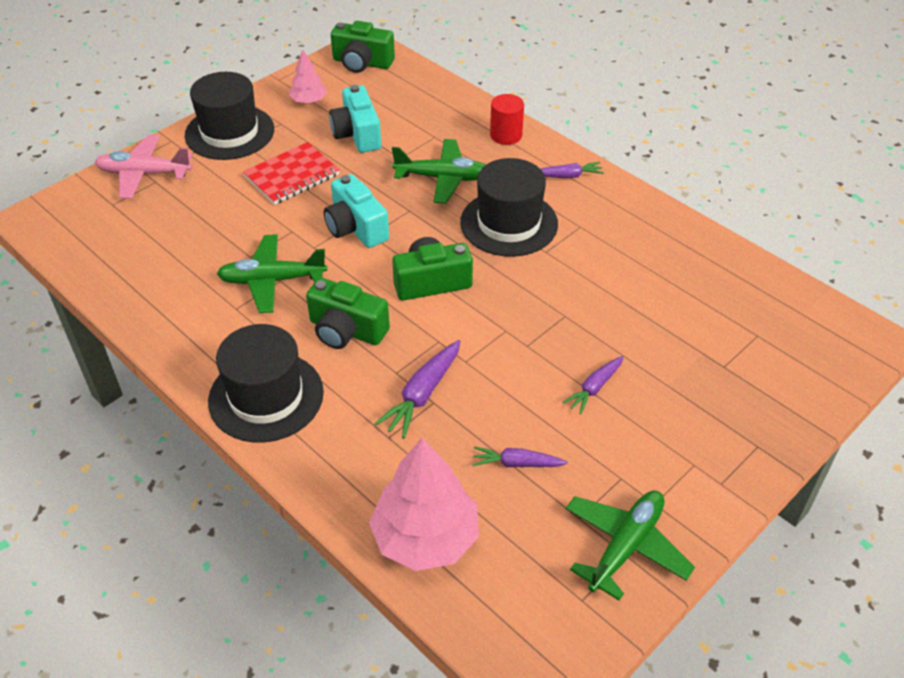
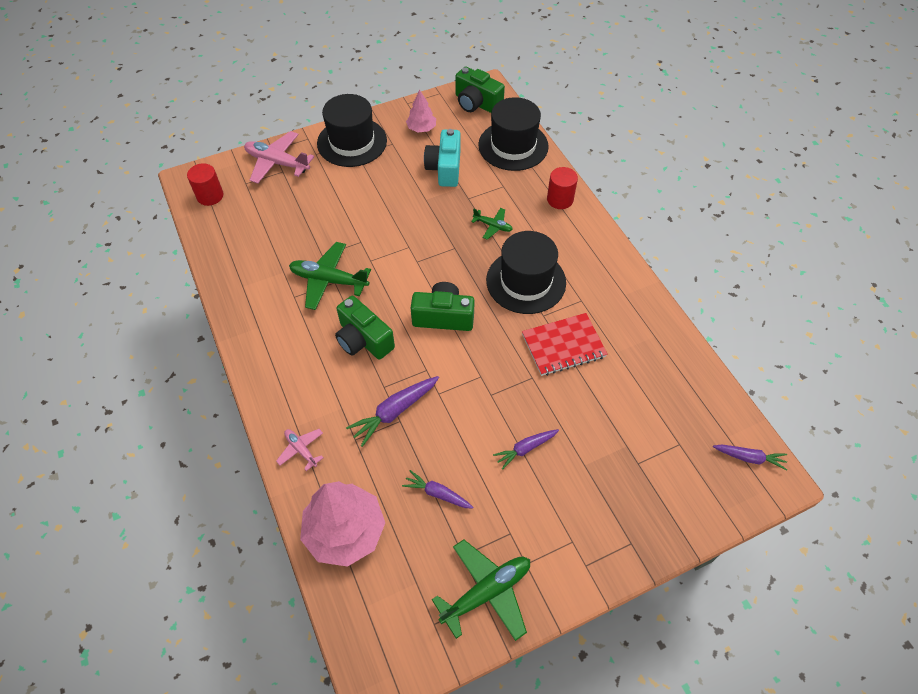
camera: 20 degrees right, 10 degrees up
black hat [208,324,324,443] -> black hat moved to [478,97,549,171]
red notebook [243,142,340,205] -> red notebook moved to [522,313,608,376]
turquoise camera [324,174,389,248] -> none
green plane [392,139,486,204] -> green plane [471,208,513,240], size x0.54
purple carrot [540,162,604,178] -> purple carrot moved to [713,444,787,471]
none -> red cylinder [187,163,223,206]
none -> pink plane [276,429,324,471]

